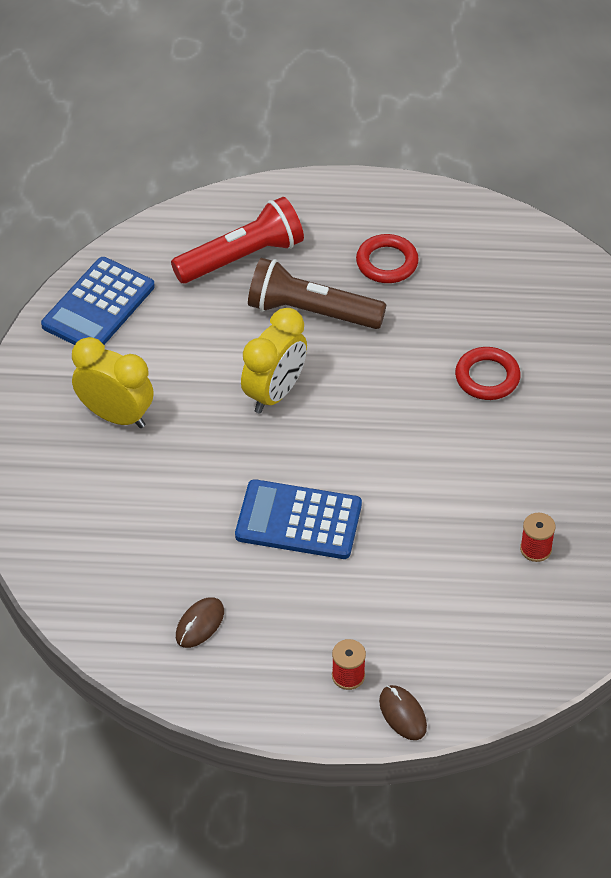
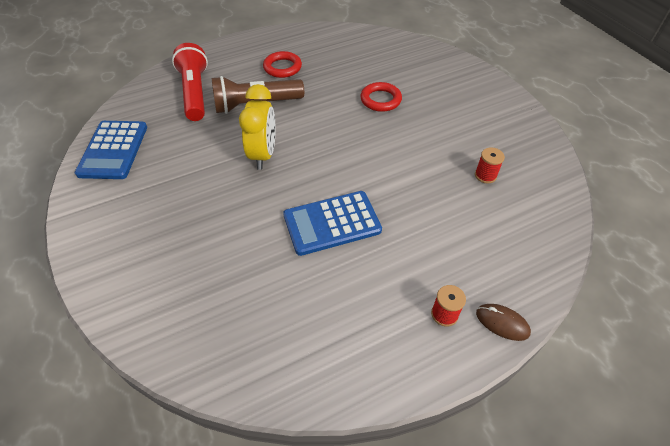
camera: 30 degrees left, 0 degrees up
yellow clock [72,337,154,428] -> none
red flashlight [171,197,304,283] -> red flashlight turned 45 degrees counterclockwise [172,43,208,121]
brown mouse [176,597,224,648] -> none

